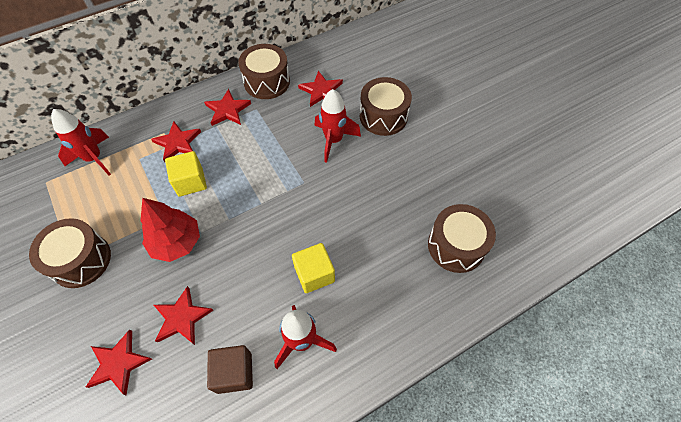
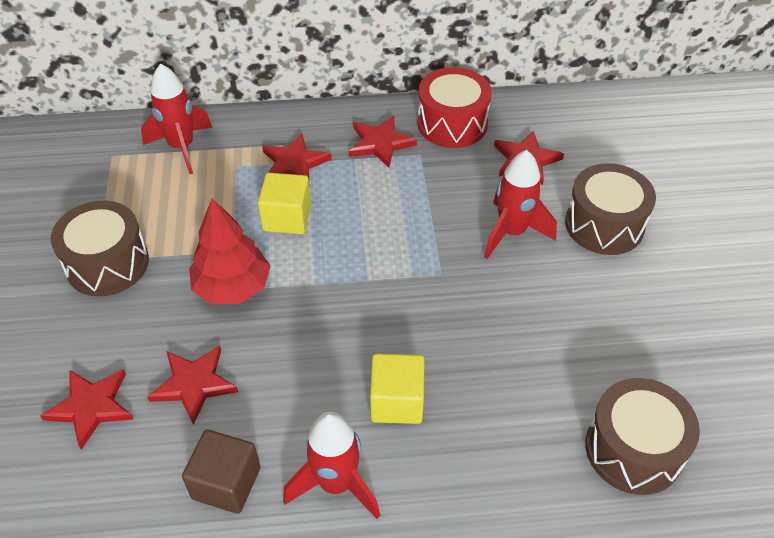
camera: 25 degrees right, 10 degrees down
brown drum [238,44,290,99] -> red drum [417,67,492,148]

